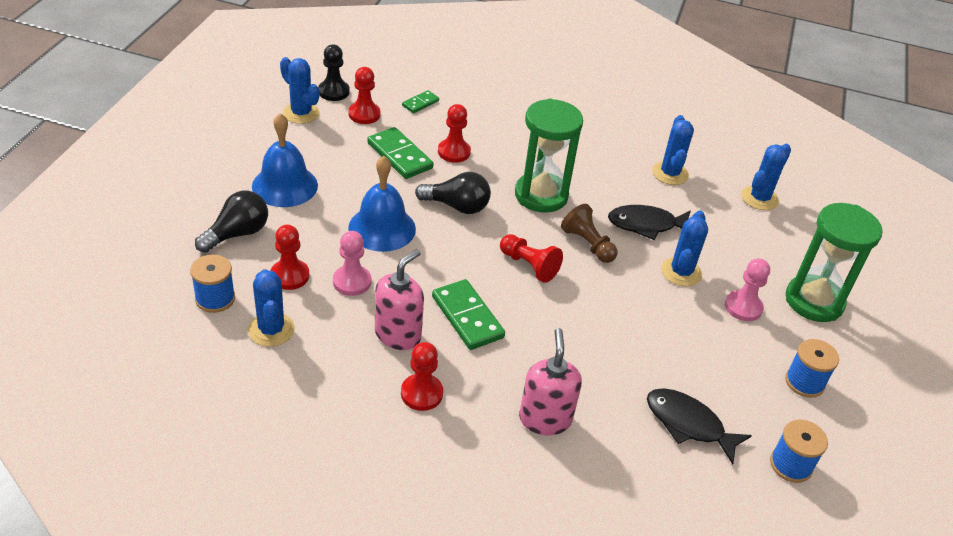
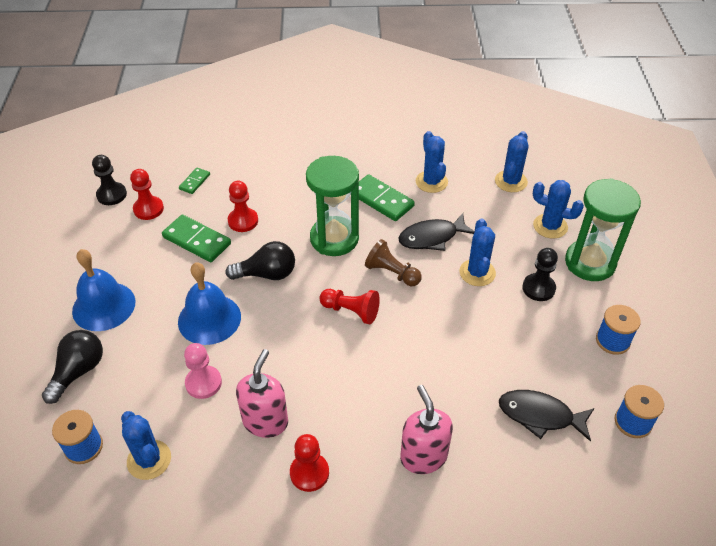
camera: 15 degrees left, 5 degrees up
red pawn [271,225,309,290] -> none
blue cactus [280,57,320,124] -> blue cactus moved to [533,180,584,239]
green domino [432,279,505,350] -> green domino moved to [359,174,415,221]
pink pawn [725,258,770,321] -> black pawn [522,248,558,301]

